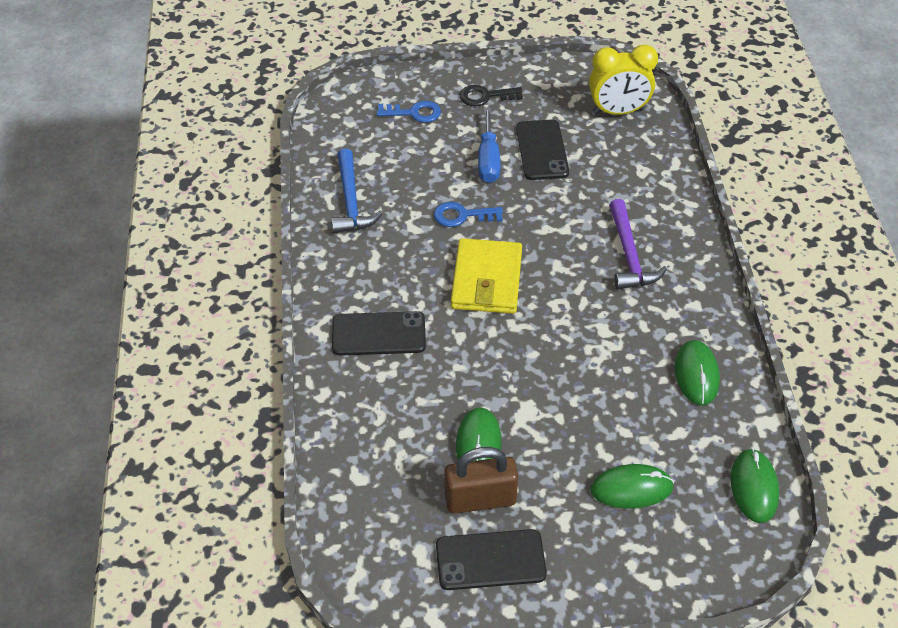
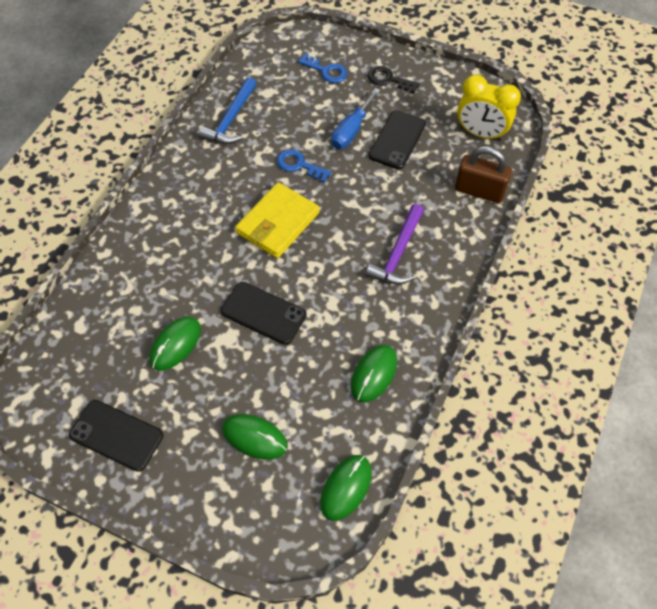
camera: 30 degrees right, 10 degrees up
black phone [332,311,426,356] -> black phone moved to [221,282,307,345]
brown padlock [445,447,518,514] -> brown padlock moved to [455,146,512,203]

